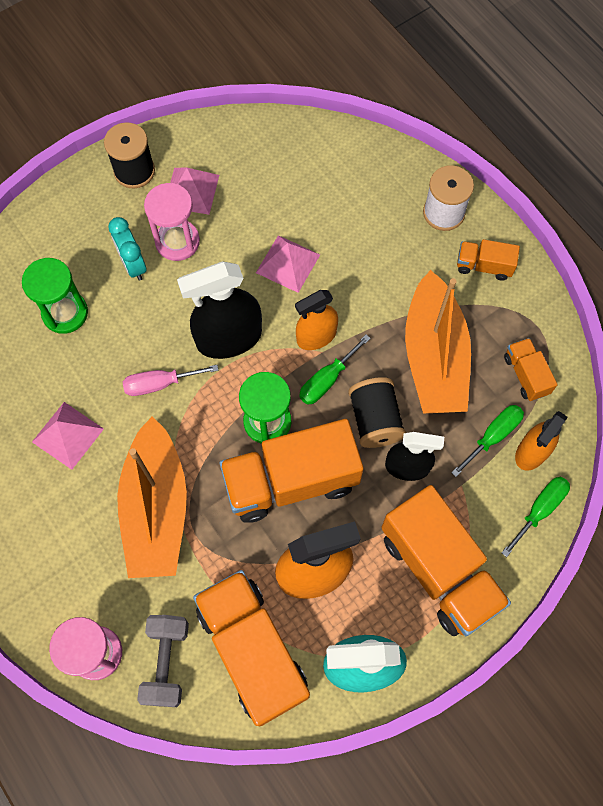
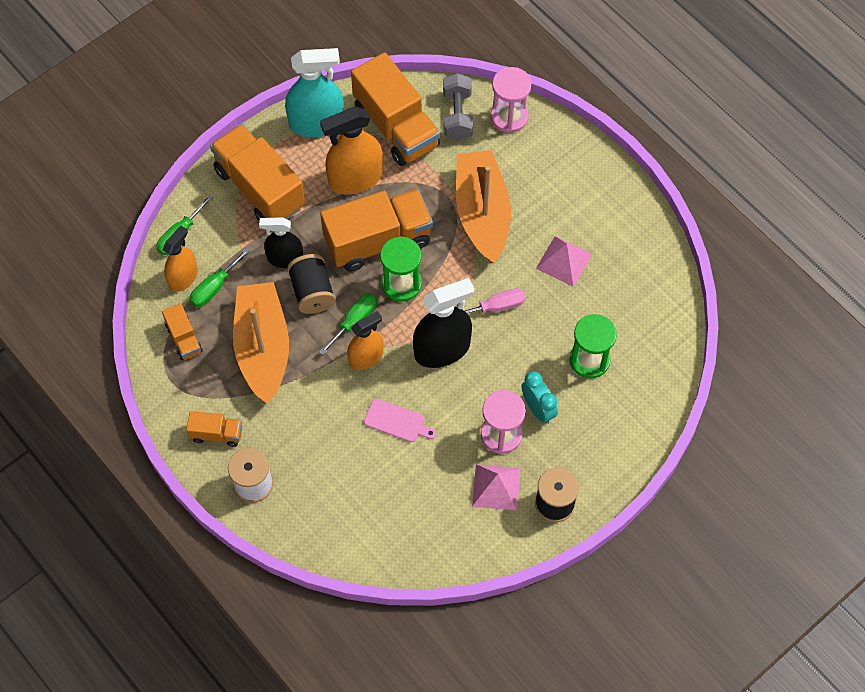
camera: 175 degrees right, 5 degrees down
pink pyramid [256,235,320,293] -> pink cutting board [364,398,436,442]

